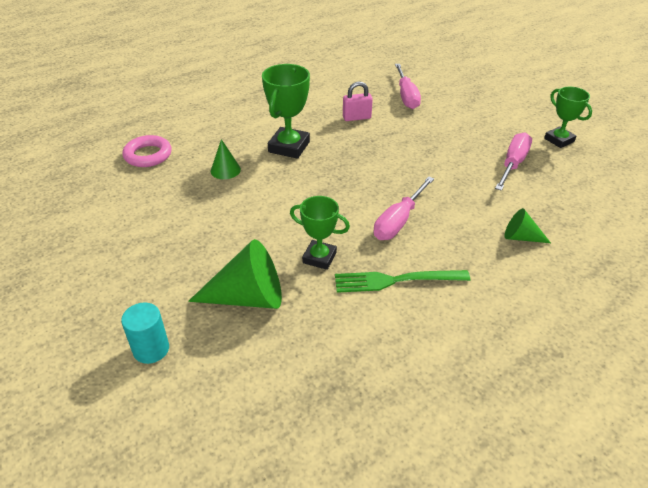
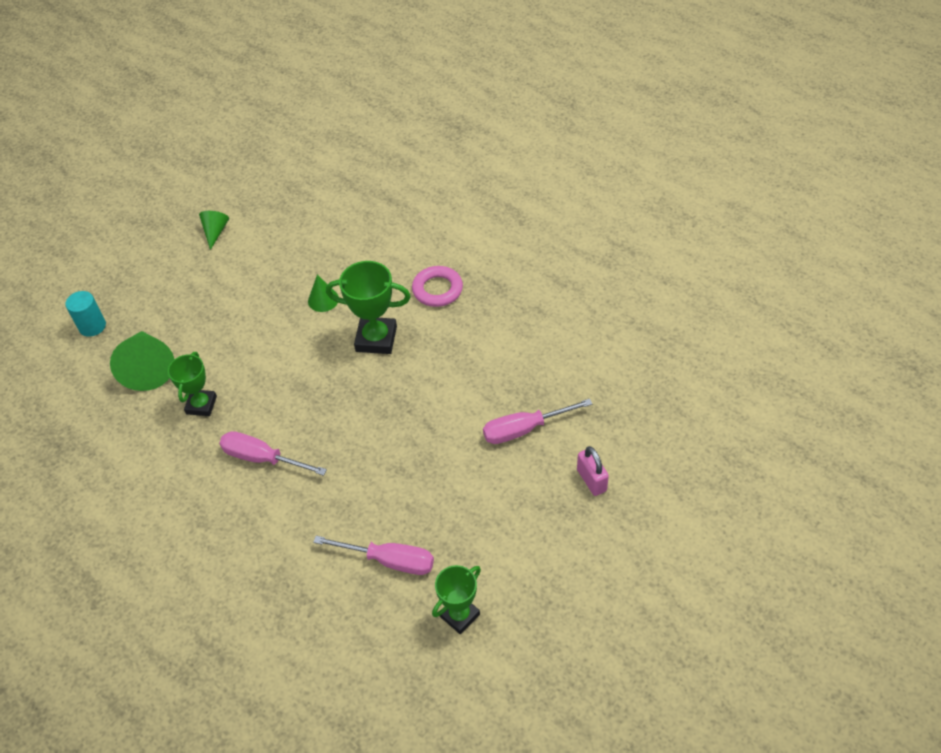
camera: 80 degrees right, 10 degrees up
pink ring [122,135,172,167] -> pink ring moved to [412,266,463,307]
green fork [335,270,470,293] -> none
pink padlock [343,81,373,121] -> pink padlock moved to [577,446,609,496]
green cone [504,208,551,243] -> green cone moved to [199,211,229,250]

